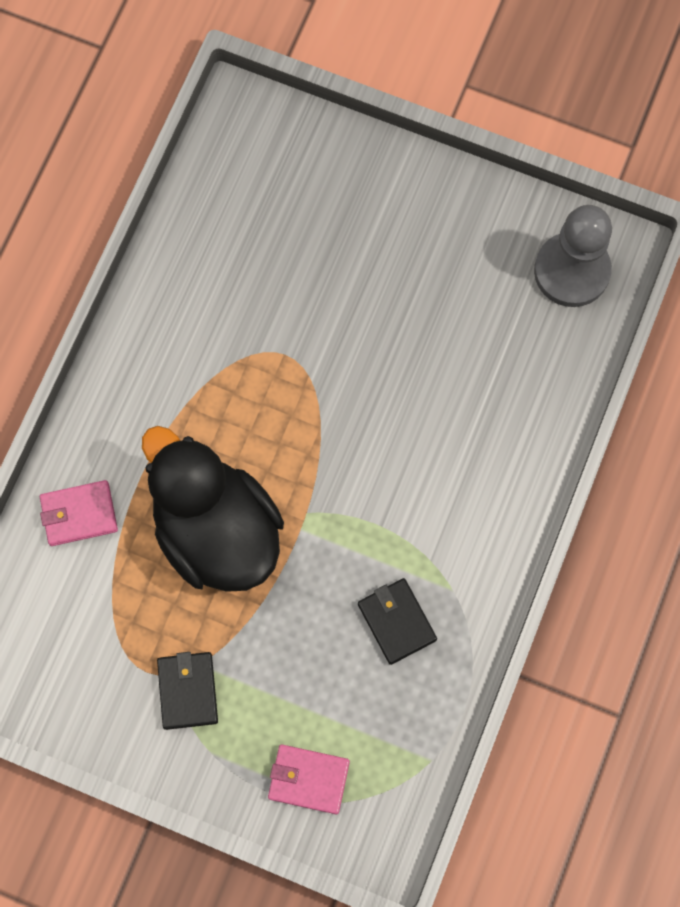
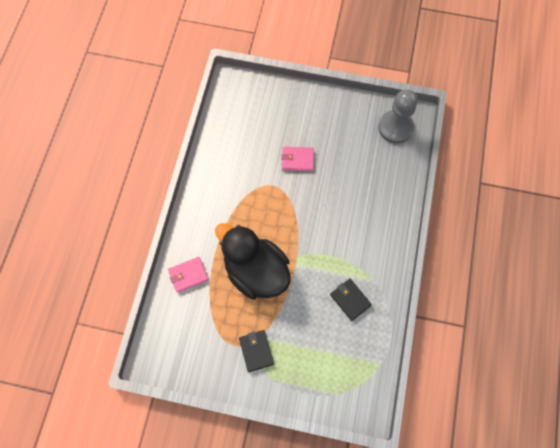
camera: 10 degrees left, 5 degrees down
pink wallet [268,744,350,814] -> pink wallet moved to [281,147,314,171]

